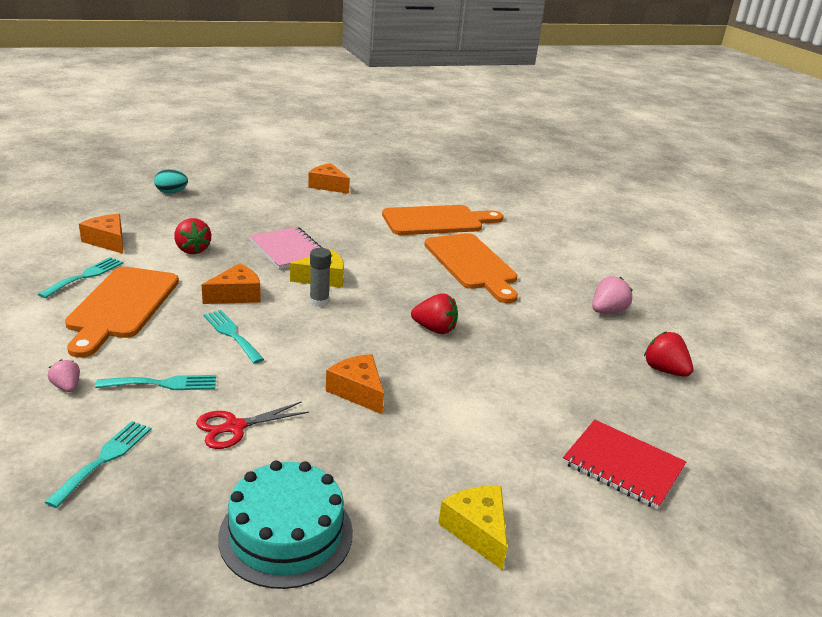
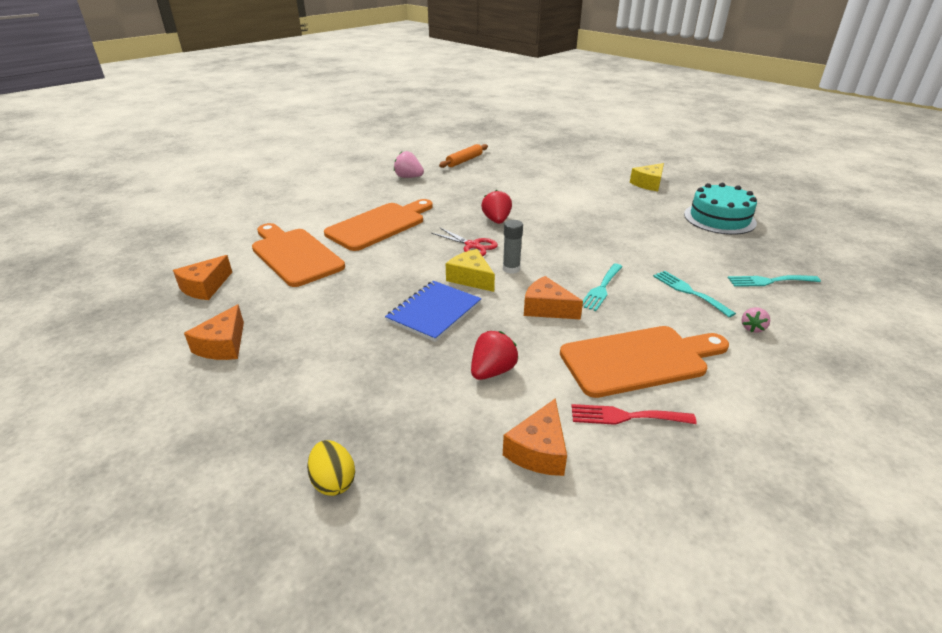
camera: 110 degrees left, 5 degrees up
turquoise fork [38,257,123,298] -> red fork [572,404,697,425]
turquoise egg [154,169,188,194] -> yellow egg [307,440,355,496]
red scissors [196,401,309,449] -> red scissors moved to [431,227,498,256]
pink notebook [249,227,322,270] -> blue notebook [385,281,481,342]
orange cheese [326,354,384,414] -> orange cheese moved to [173,255,232,300]
red notebook [563,420,686,510] -> none
red strawberry [644,331,693,377] -> orange rolling pin [439,144,488,168]

